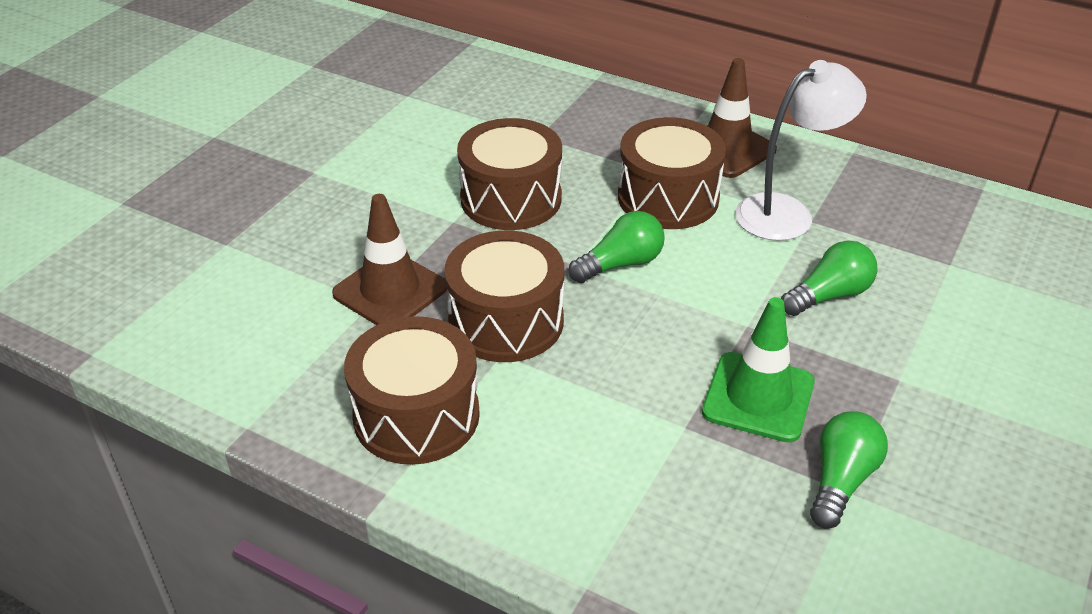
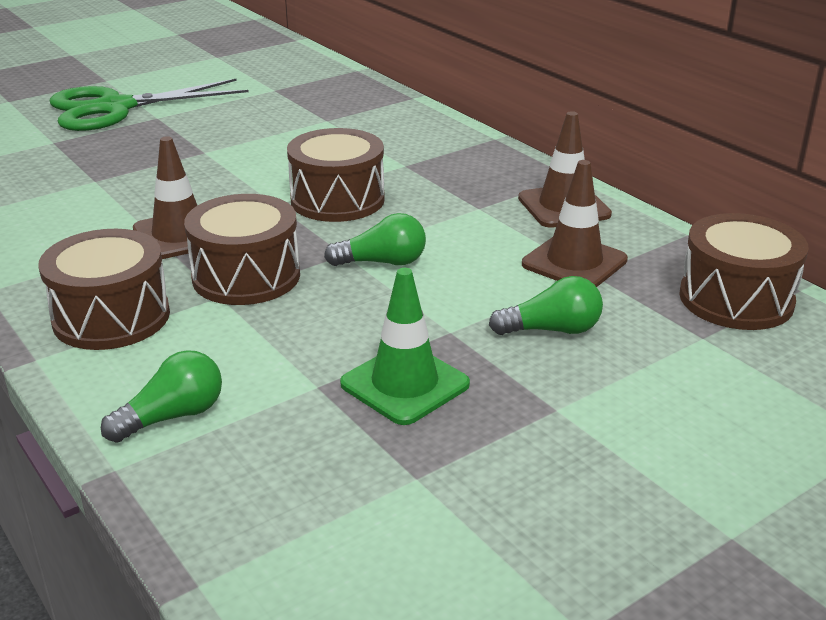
camera: 25 degrees right, 10 degrees down
brown drum [618,117,726,229] -> brown drum moved to [679,213,809,330]
white lamp [735,60,867,241] -> brown traffic cone [522,160,628,287]
green light bulb [810,411,888,529] -> green light bulb moved to [101,350,222,443]
none -> green scissors [49,79,249,131]

